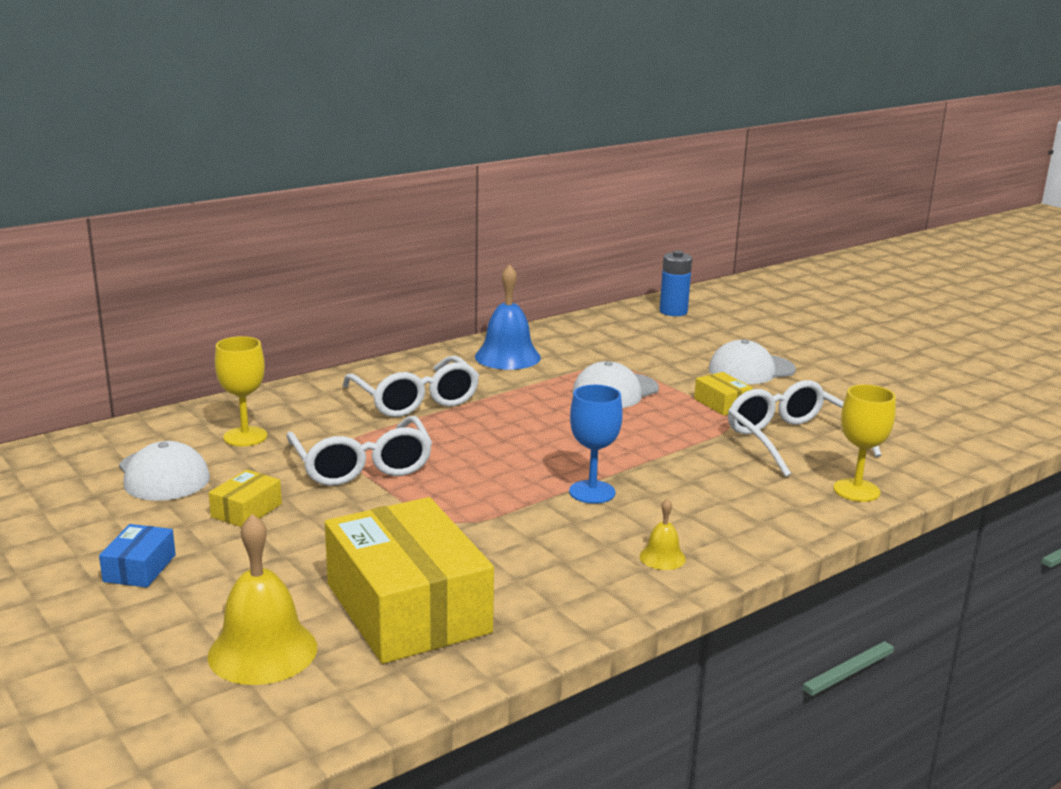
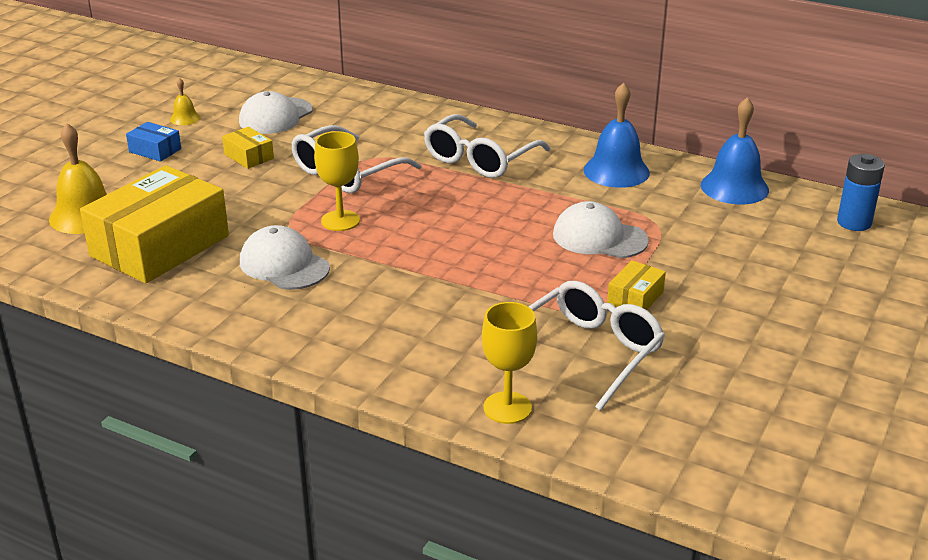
camera: 65 degrees right, 10 degrees up
blue box [99,524,176,587] -> blue box turned 45 degrees clockwise [126,122,181,162]
yellow box [209,470,282,527] -> yellow box turned 45 degrees clockwise [222,127,274,169]
yellow goblet [215,336,267,446] -> yellow goblet moved to [314,131,360,231]
blue goblet [569,385,623,504] -> none
yellow bell [640,498,686,570] -> yellow bell moved to [170,78,200,125]
white cap [708,339,796,384] -> white cap moved to [240,225,330,290]
none -> blue bell [701,97,769,204]

